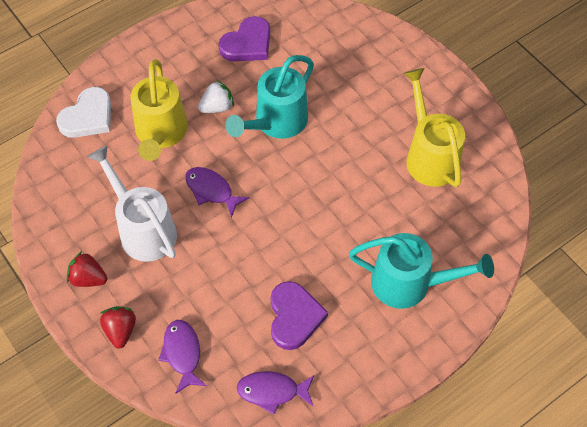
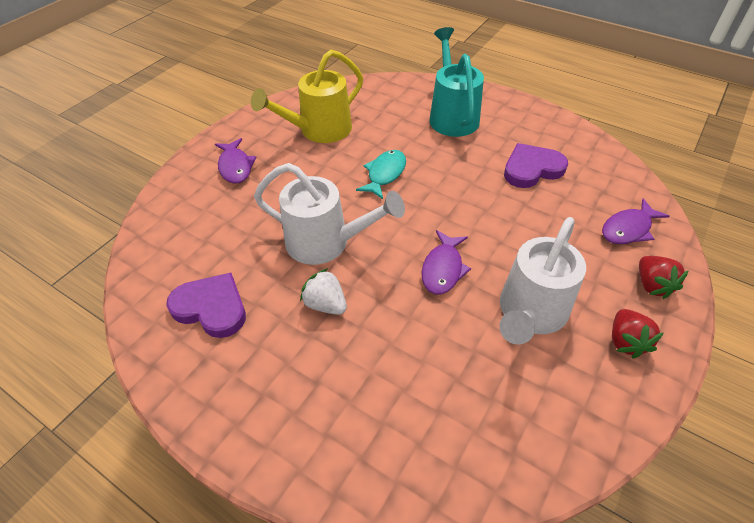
camera: 110 degrees left, 10 degrees down
white heart [56,87,111,138] -> none
red strawberry [100,306,136,349] -> red strawberry turned 75 degrees counterclockwise [639,256,688,299]
yellow watering can [131,59,188,161] -> none
turquoise watering can [225,55,314,139] -> white watering can [254,163,405,265]
purple fish [237,371,314,415] -> purple fish moved to [215,138,257,184]
none -> turquoise fish [356,150,406,199]

